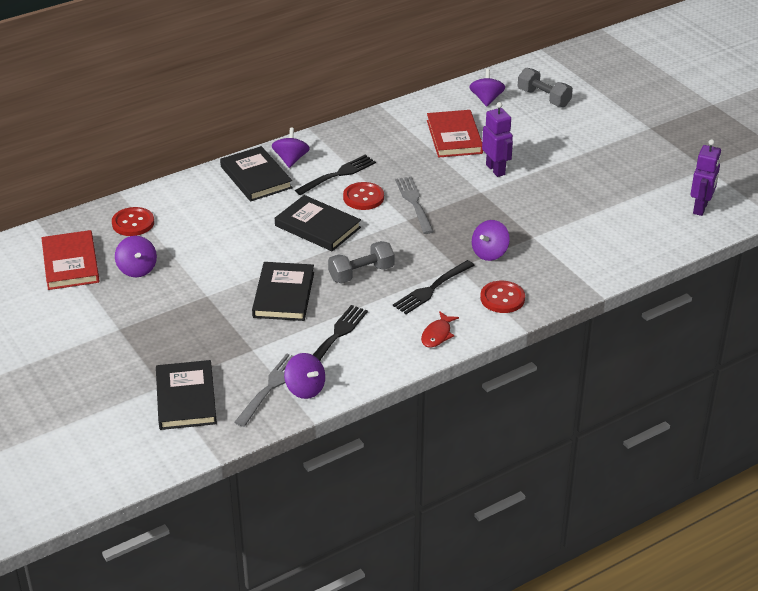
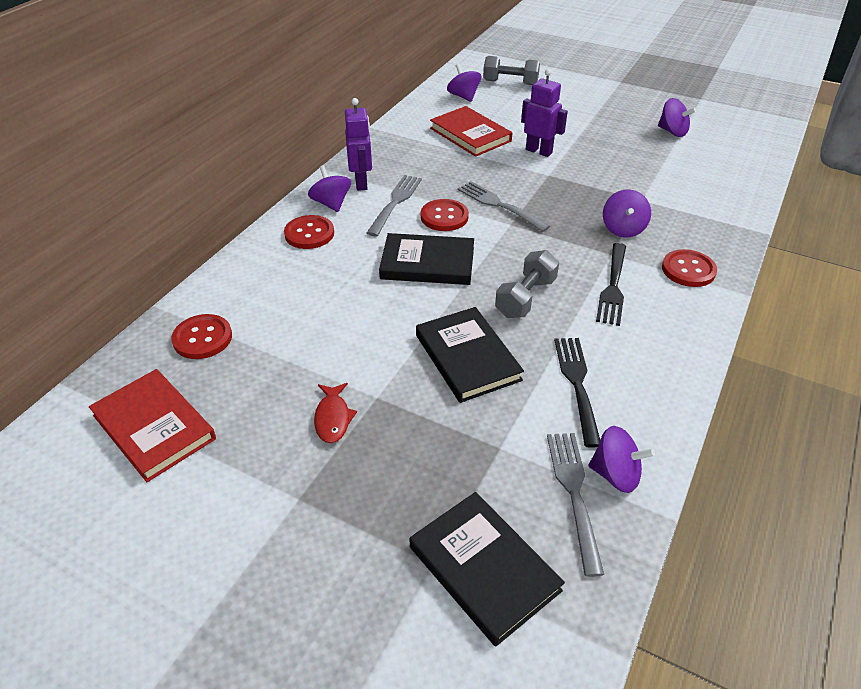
camera: 30 degrees left, 5 degrees up
purple spinning top [115,236,157,277] -> purple spinning top moved to [658,98,696,137]
black book [220,146,293,202] -> red button [284,215,334,249]
black fork [295,154,376,195] -> grey fork [367,175,422,236]
red fish [421,311,459,348] -> red fish moved to [314,383,357,443]
purple robot [691,139,721,216] -> purple robot moved to [345,98,372,191]

